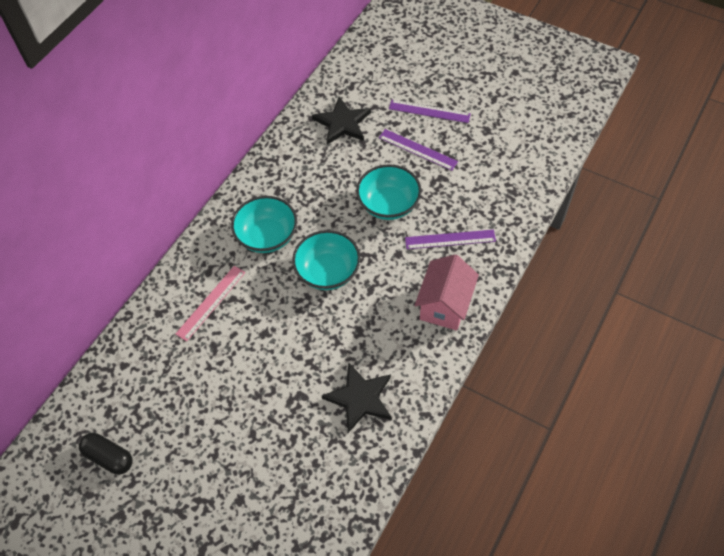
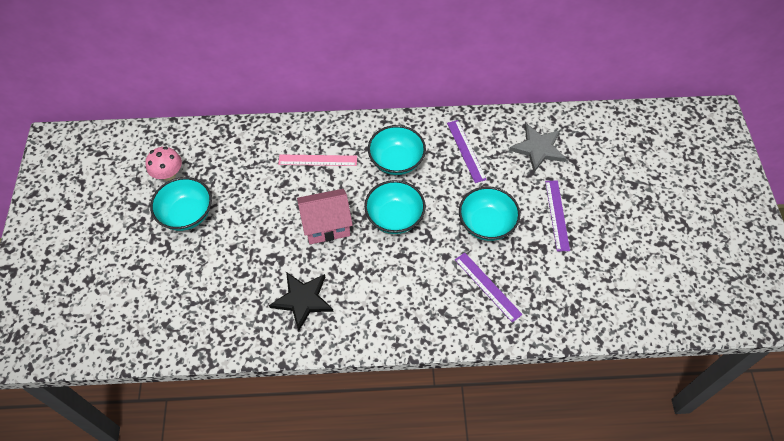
camera: 55 degrees right, 0 degrees up
black capsule [79,433,133,475] -> pink mushroom [145,147,182,181]
black star [312,96,371,145] -> grey star [509,124,567,172]
purple ruler [389,100,471,123] -> purple ruler moved to [447,120,487,183]
pink house [415,254,479,331] -> pink house moved to [297,189,353,244]
none -> turquoise bowl [150,177,212,231]

